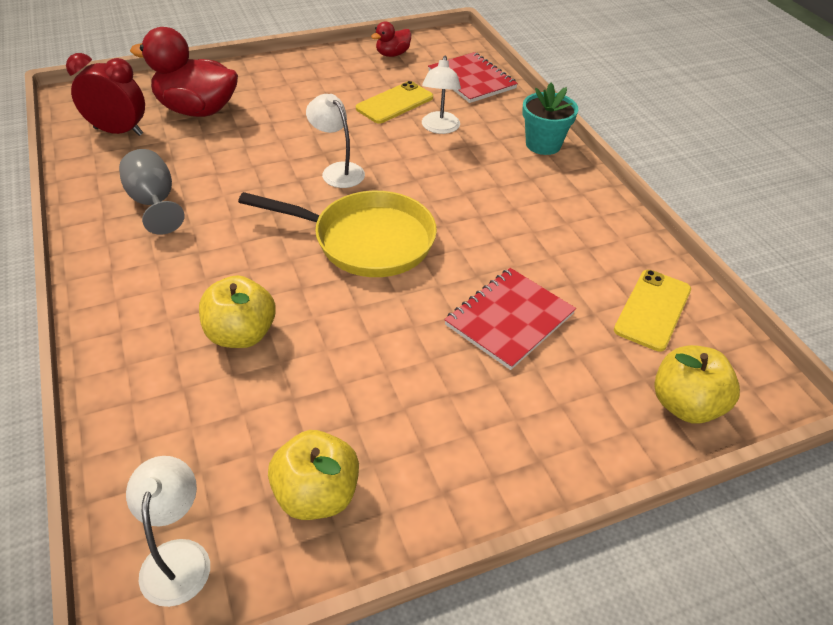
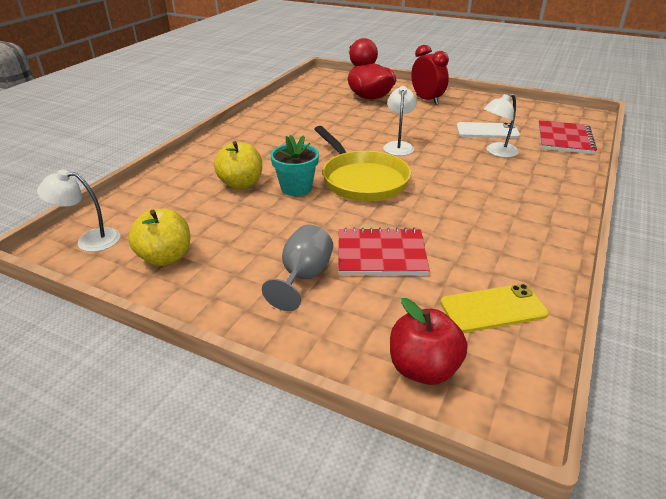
camera: 50 degrees right, 10 degrees down
red clock [66,53,145,136] -> red clock moved to [411,45,449,105]
grey goblet [119,149,185,235] -> grey goblet moved to [262,225,333,311]
white lamp [126,456,210,607] -> white lamp turned 135 degrees counterclockwise [37,169,120,252]
yellow phone [356,81,433,124] -> white phone [456,122,520,138]
red duck [371,21,411,57] -> none
turquoise flower pot [522,83,578,155] -> turquoise flower pot moved to [270,135,319,196]
yellow apple [654,345,740,424] -> red apple [390,298,467,385]

